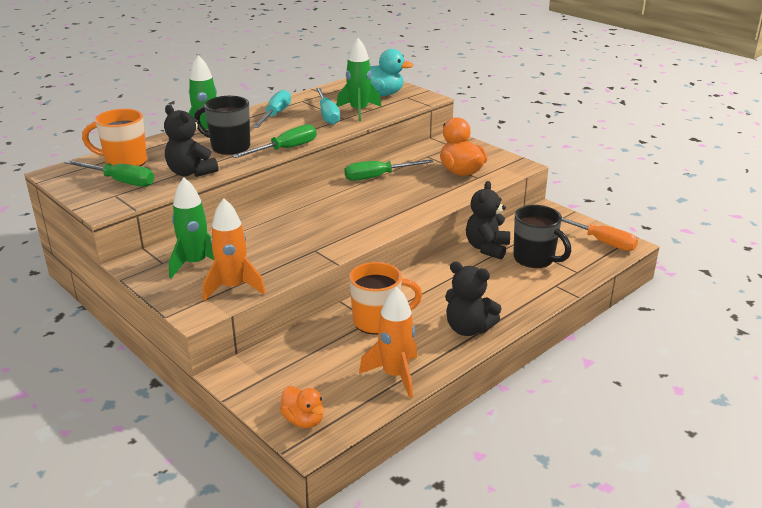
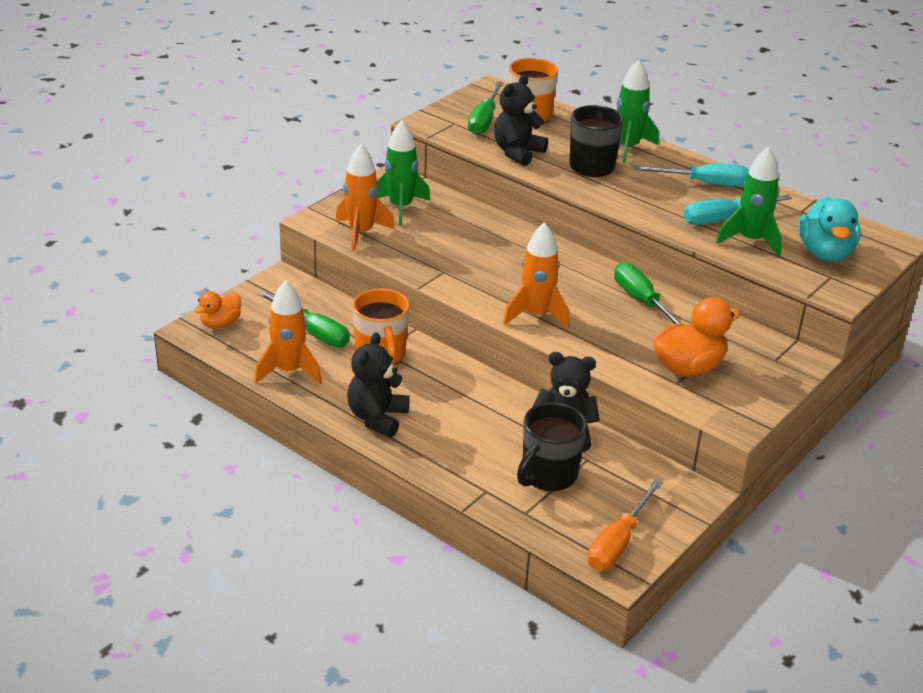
camera: 80 degrees right, 5 degrees up
green screwdriver [232,124,317,158] -> green screwdriver moved to [258,291,350,347]
none -> orange rocket [503,222,570,329]

